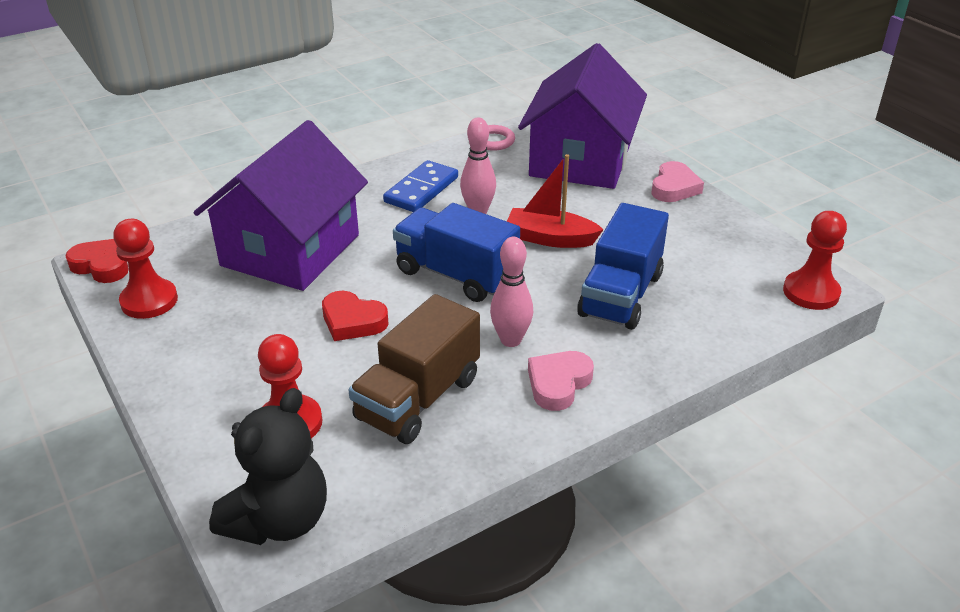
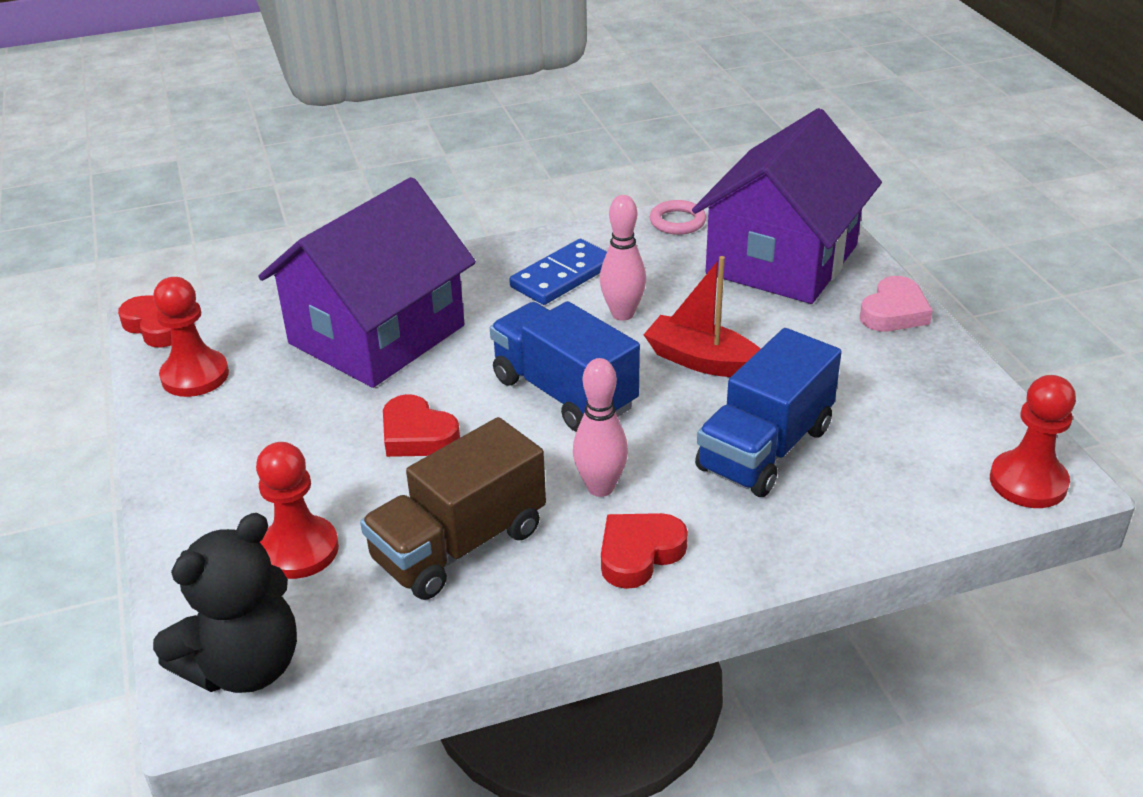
camera: 15 degrees right, 0 degrees up
pink heart [528,351,594,411] -> red heart [601,513,688,589]

